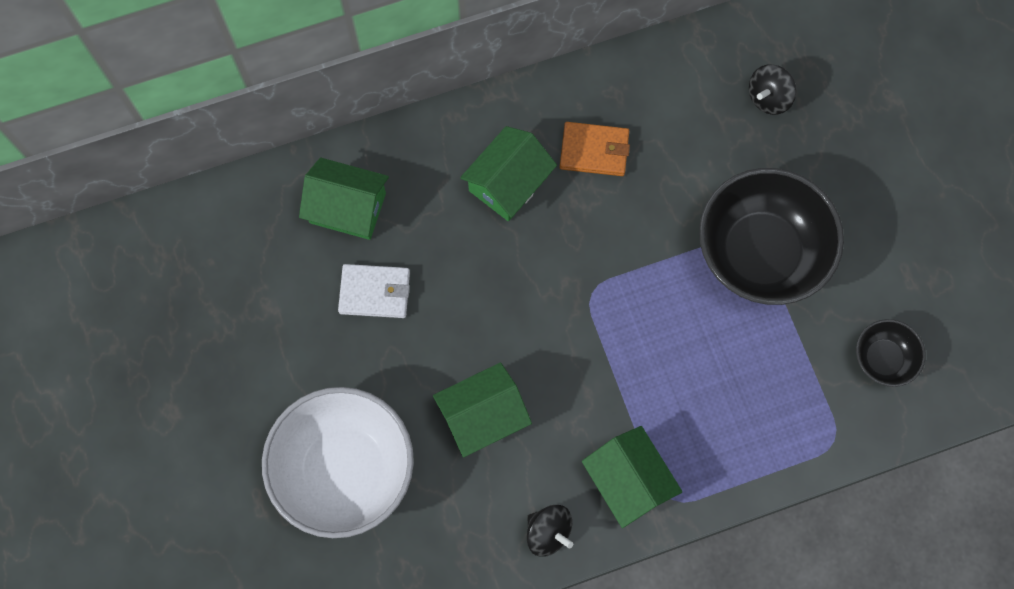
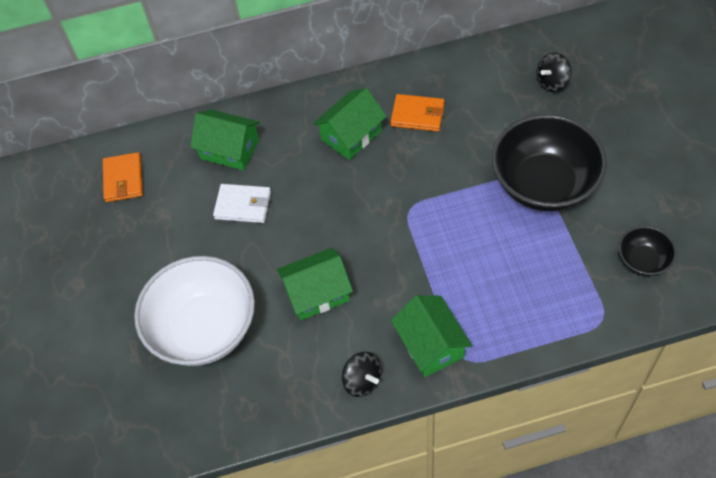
camera: 10 degrees right, 15 degrees down
none -> orange wallet [103,152,143,202]

